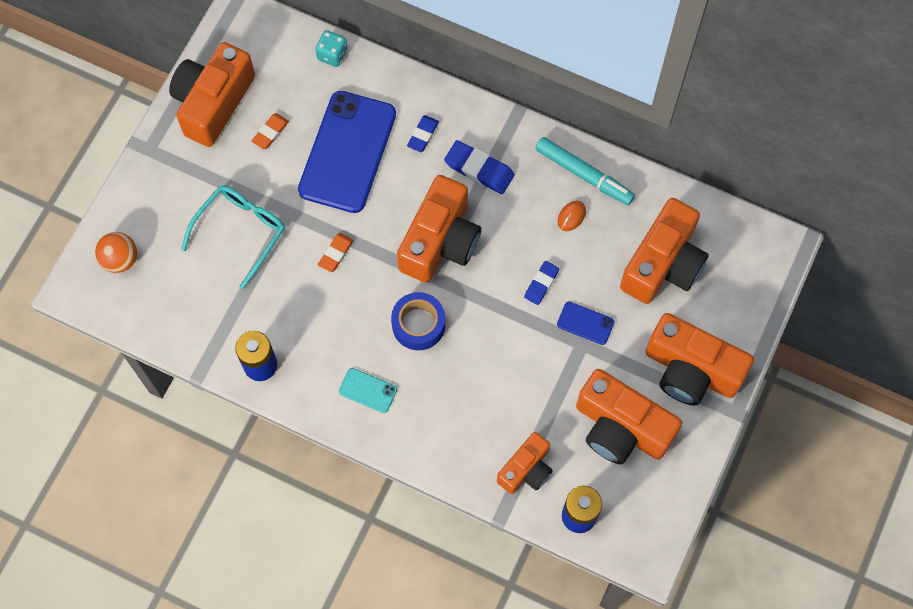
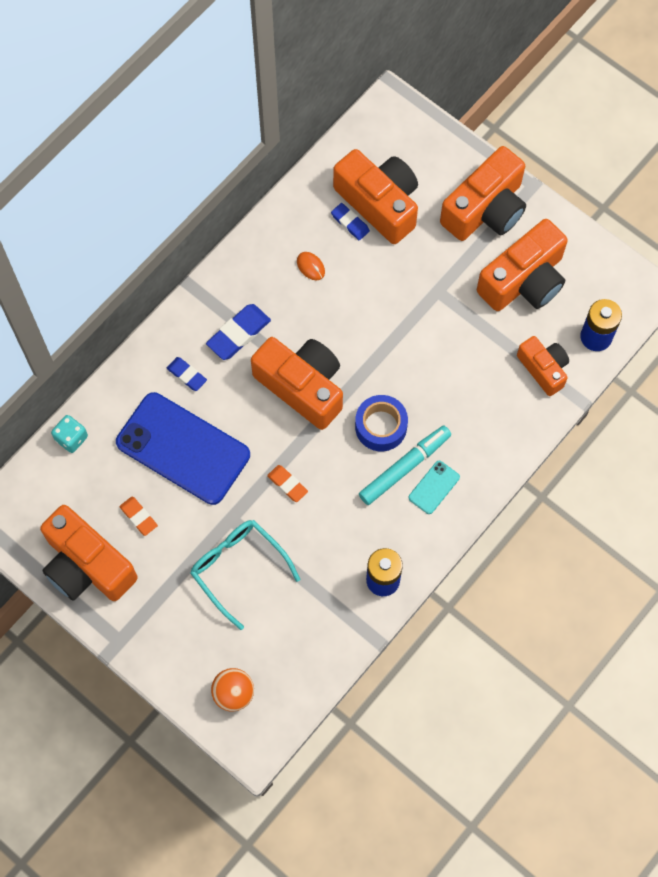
camera: 75 degrees left, 0 degrees up
blue eraser [524,261,559,305] -> blue eraser moved to [331,203,370,240]
turquoise marker [535,137,635,205] -> turquoise marker moved to [359,425,451,505]
blue phone [557,302,615,345] -> none

